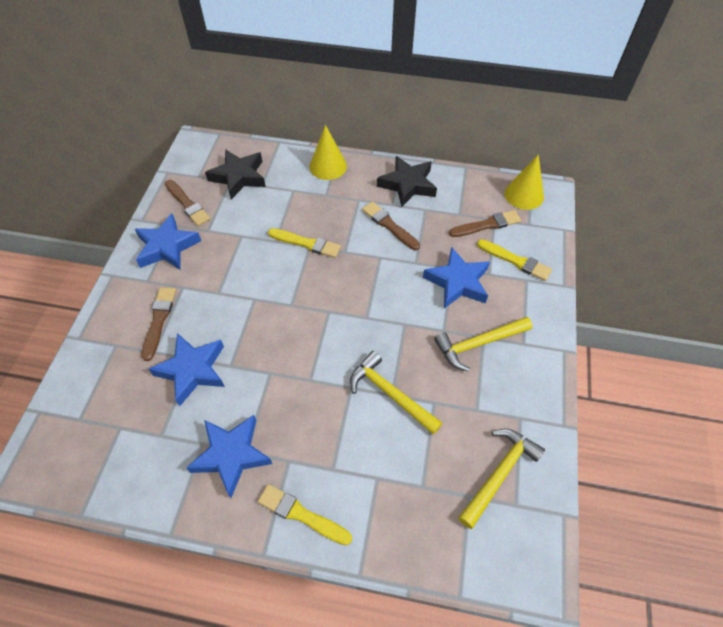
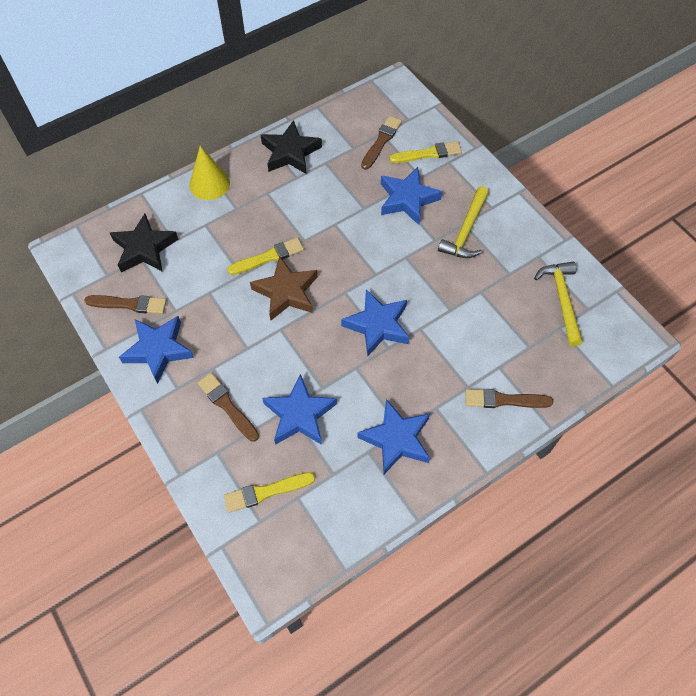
camera: 45 degrees left, 5 degrees up
yellow brush [258,484,352,545] -> yellow brush moved to [224,472,315,513]
yellow hammer [350,351,442,435] -> none
brown brush [362,201,420,250] -> brown brush moved to [465,389,553,408]
yellow cone [505,154,544,210] -> none
none -> brown star [250,256,318,320]
none -> blue star [341,289,409,356]

